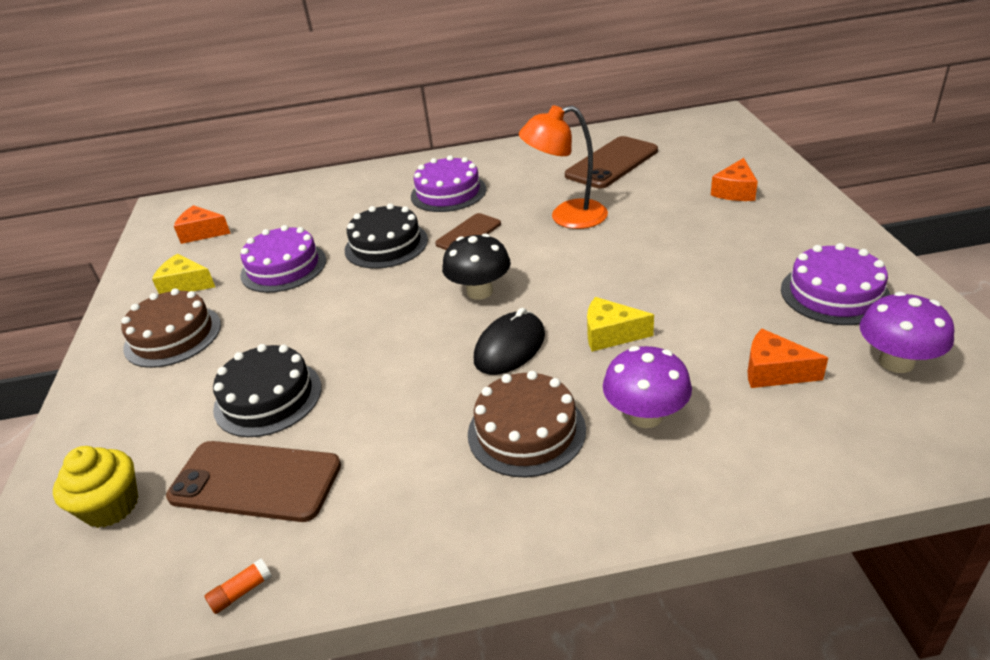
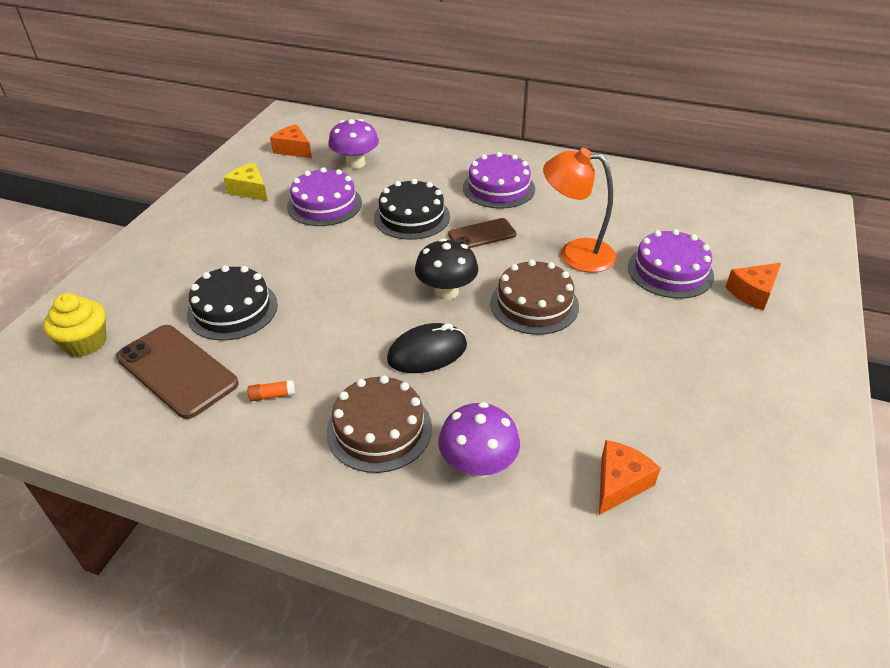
camera: 25 degrees right, 5 degrees up
brown cake [121,288,221,368] -> brown cake moved to [490,259,579,335]
orange glue stick [204,558,272,614] -> orange glue stick moved to [248,380,295,402]
brown phone [565,136,658,188] -> none
yellow cheese [587,297,654,352] -> none
orange cheese [747,329,828,388] -> orange cheese turned 75 degrees clockwise [599,440,661,515]
purple cake [781,243,890,325] -> purple cake moved to [628,229,714,299]
purple mushroom [860,292,954,373] -> purple mushroom moved to [328,119,379,169]

